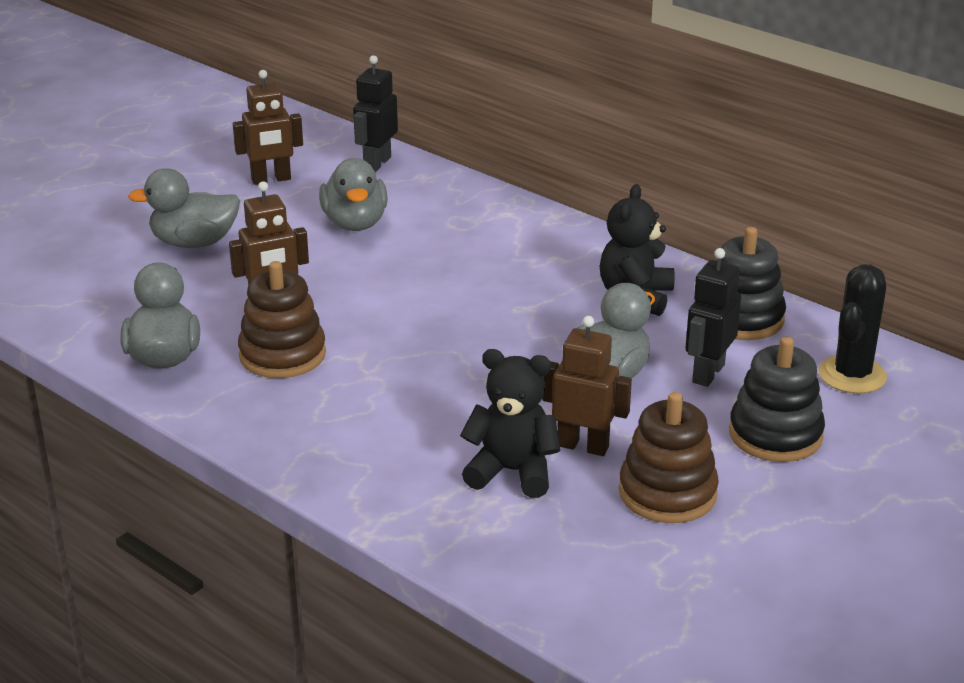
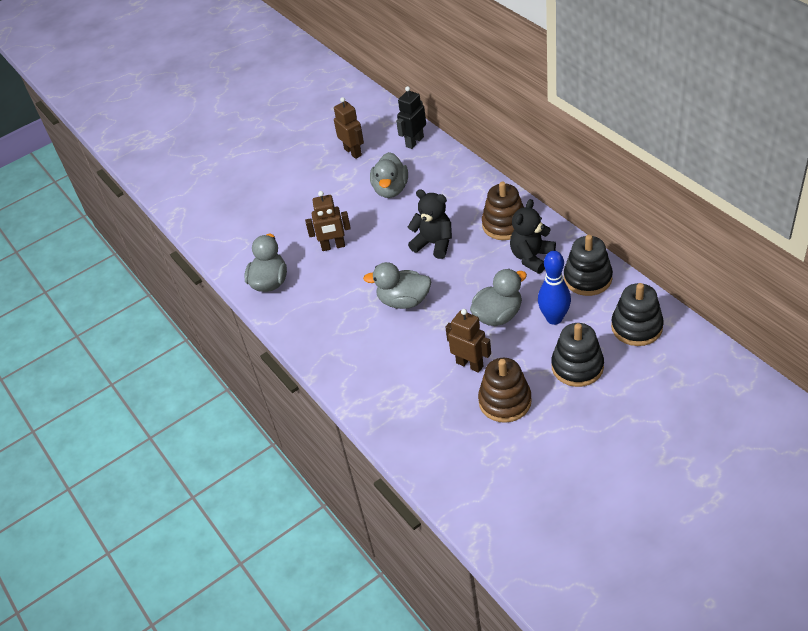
camera: 20 degrees right, 15 degrees up
grey duck [128,168,240,248] -> grey duck moved to [363,262,431,309]
brown robot [233,70,303,185] -> brown robot turned 120 degrees counterclockwise [334,97,364,159]
brown stacking toy [238,261,326,378] -> brown stacking toy moved to [482,182,524,240]
black teddy bear [460,349,560,498] -> black teddy bear moved to [408,189,452,259]
black robot [685,248,741,387] -> blue bowling pin [538,251,571,325]
black cactus [818,264,887,394] -> black stacking toy [611,283,664,346]

